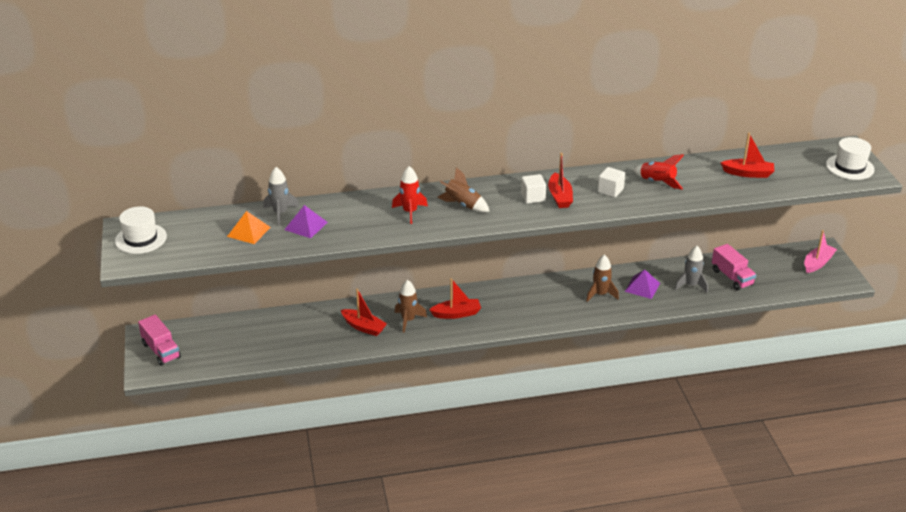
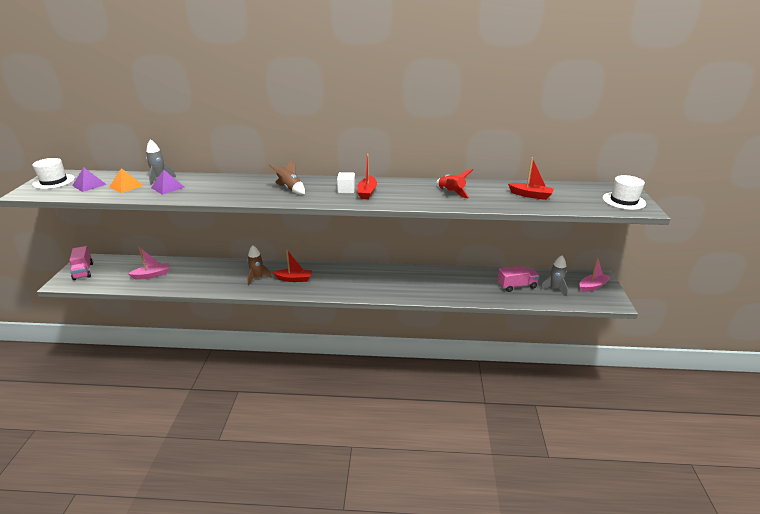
camera: 15 degrees right, 5 degrees down
red boat [341,289,387,336] -> none
red rocket [392,166,428,224] -> none
brown rocket [586,254,619,302] -> none
white cube [598,167,625,197] -> none
purple pyramid [625,269,660,299] -> purple pyramid moved to [72,167,107,192]
grey rocket [675,246,708,293] -> grey rocket moved to [540,255,568,296]
pink truck [712,244,756,290] -> pink truck turned 90 degrees counterclockwise [497,265,540,292]
none -> pink boat [128,247,169,280]

